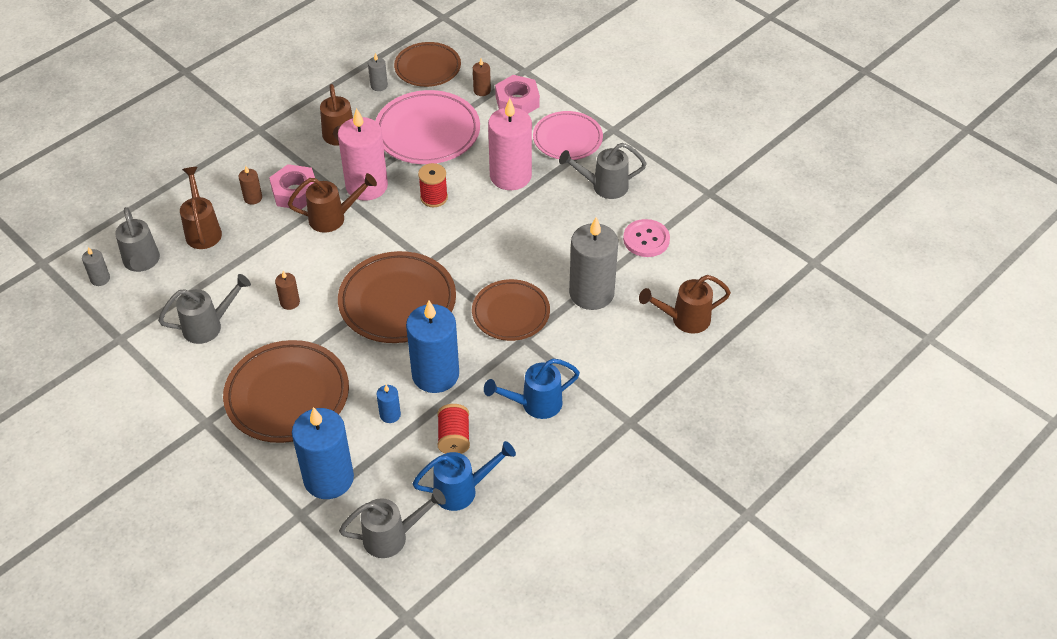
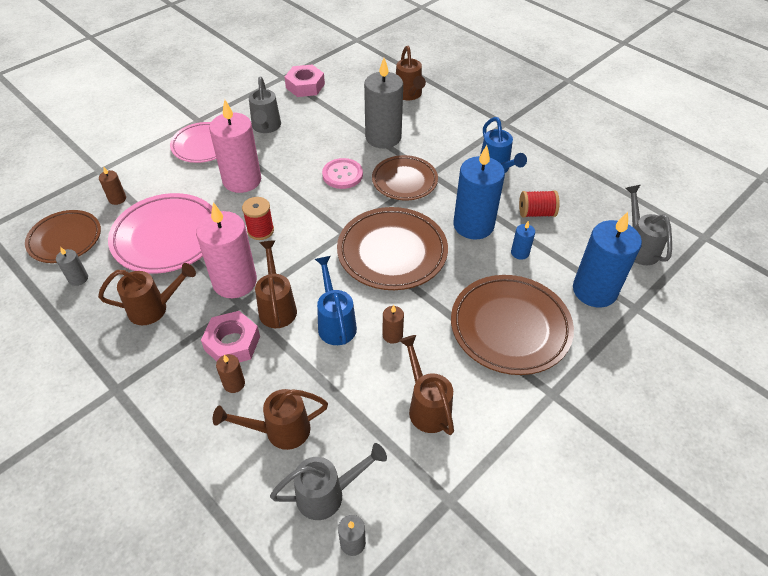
camera: 90 degrees left, 0 degrees up
grey watering can [158,274,251,344] -> brown watering can [399,335,454,435]
blue watering can [412,441,516,511] -> blue watering can moved to [315,256,357,345]
pink nut [495,75,540,114] -> pink nut moved to [285,65,325,97]
pink button [623,219,670,257] -> pink button moved to [322,158,363,189]

